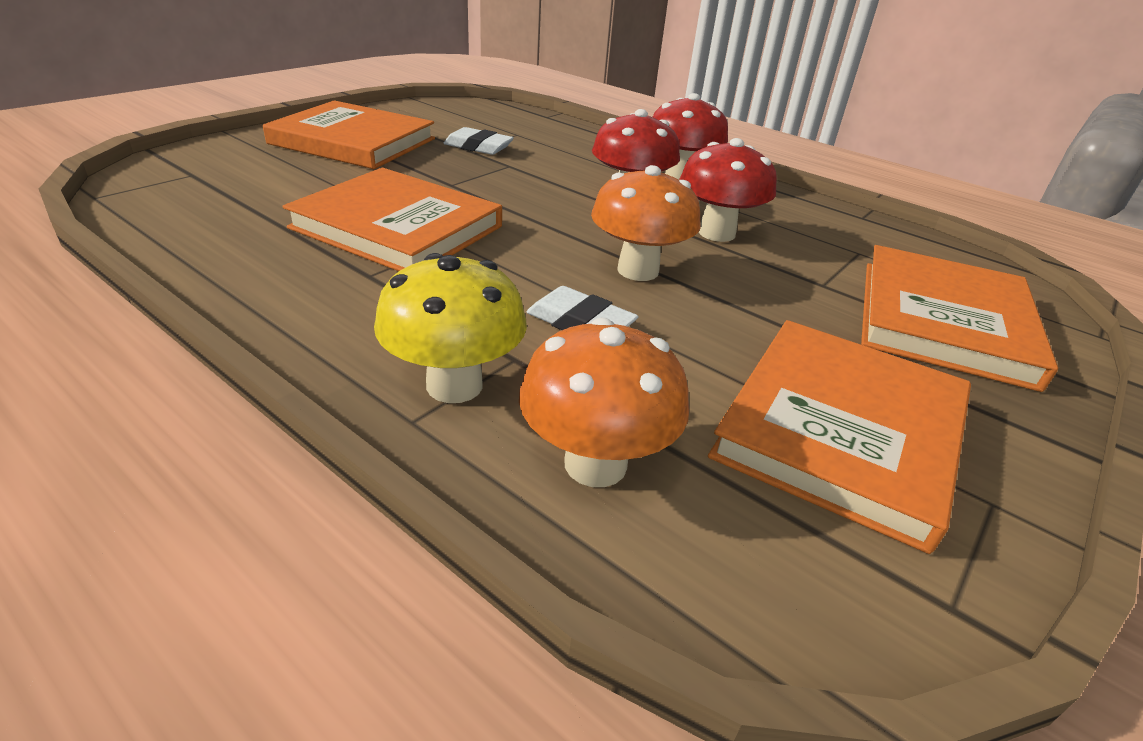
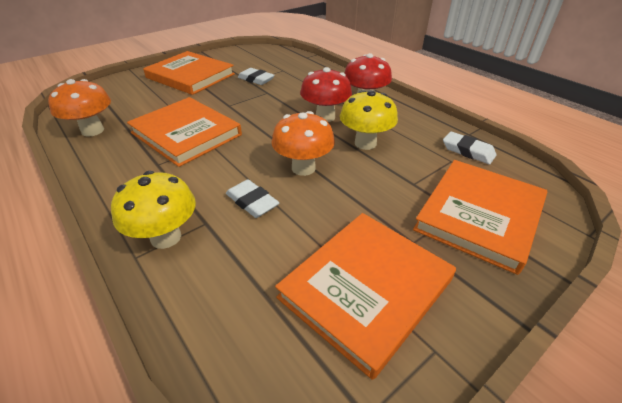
camera: 15 degrees right, 5 degrees up
orange mushroom [519,317,689,487] -> orange mushroom moved to [48,79,111,137]
red mushroom [679,138,777,242] -> yellow mushroom [340,90,398,150]
none -> white eraser [443,131,496,164]

